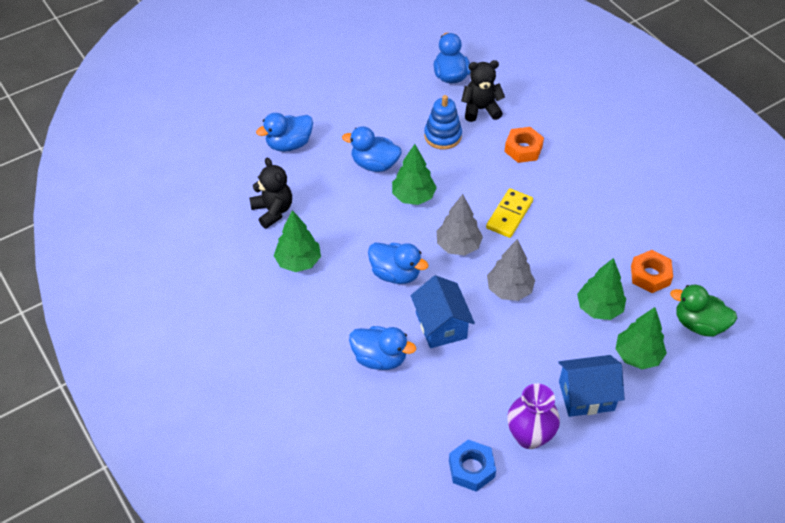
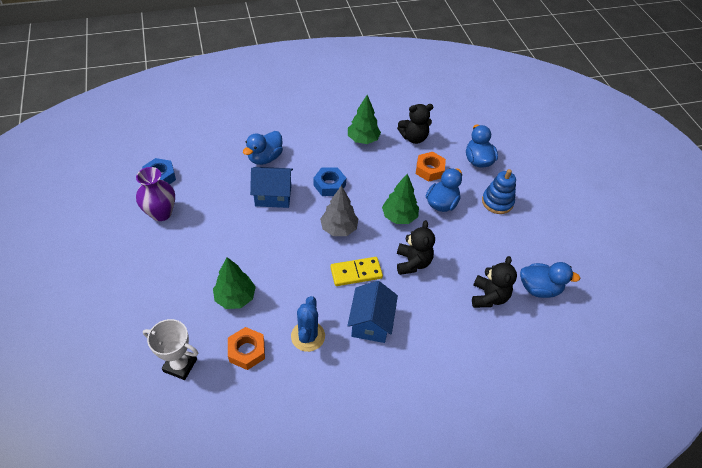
camera: 105 degrees right, 0 degrees up
blue duck [368,243,428,284] -> blue nut [313,167,346,196]
blue stacking toy [424,95,462,150] -> blue stacking toy moved to [482,169,516,214]
yellow domino [486,188,533,238] -> yellow domino turned 60 degrees counterclockwise [330,257,383,286]
grey tree [487,239,535,301] -> none
orange nut [504,127,544,163] -> orange nut moved to [416,152,446,182]
blue house [558,355,625,417] -> blue house moved to [347,281,398,343]
green tree [616,307,667,369] -> none
green duck [670,285,737,337] -> white trophy [143,319,198,380]
none -> blue cactus [291,296,325,352]
none -> black teddy bear [397,220,435,275]

